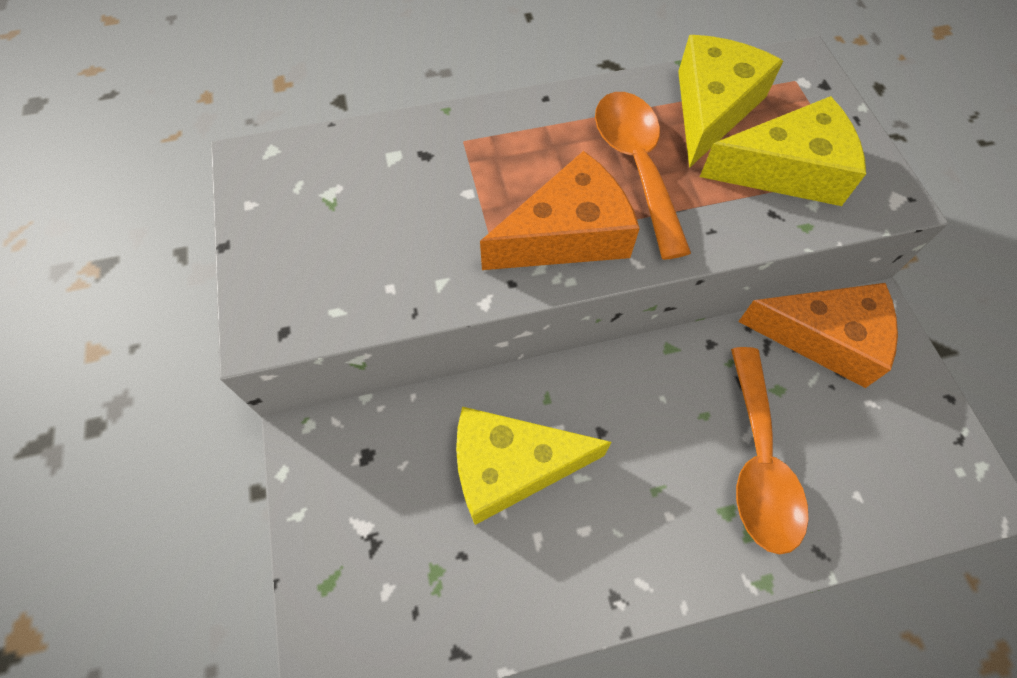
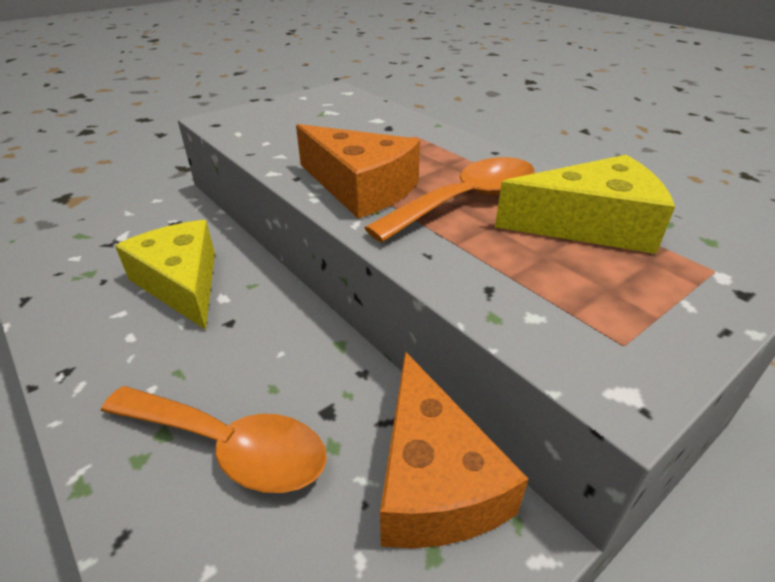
camera: 65 degrees right, 25 degrees down
yellow cheese [700,96,866,206] -> none
orange spoon [731,347,809,555] -> orange spoon turned 135 degrees counterclockwise [101,386,327,493]

